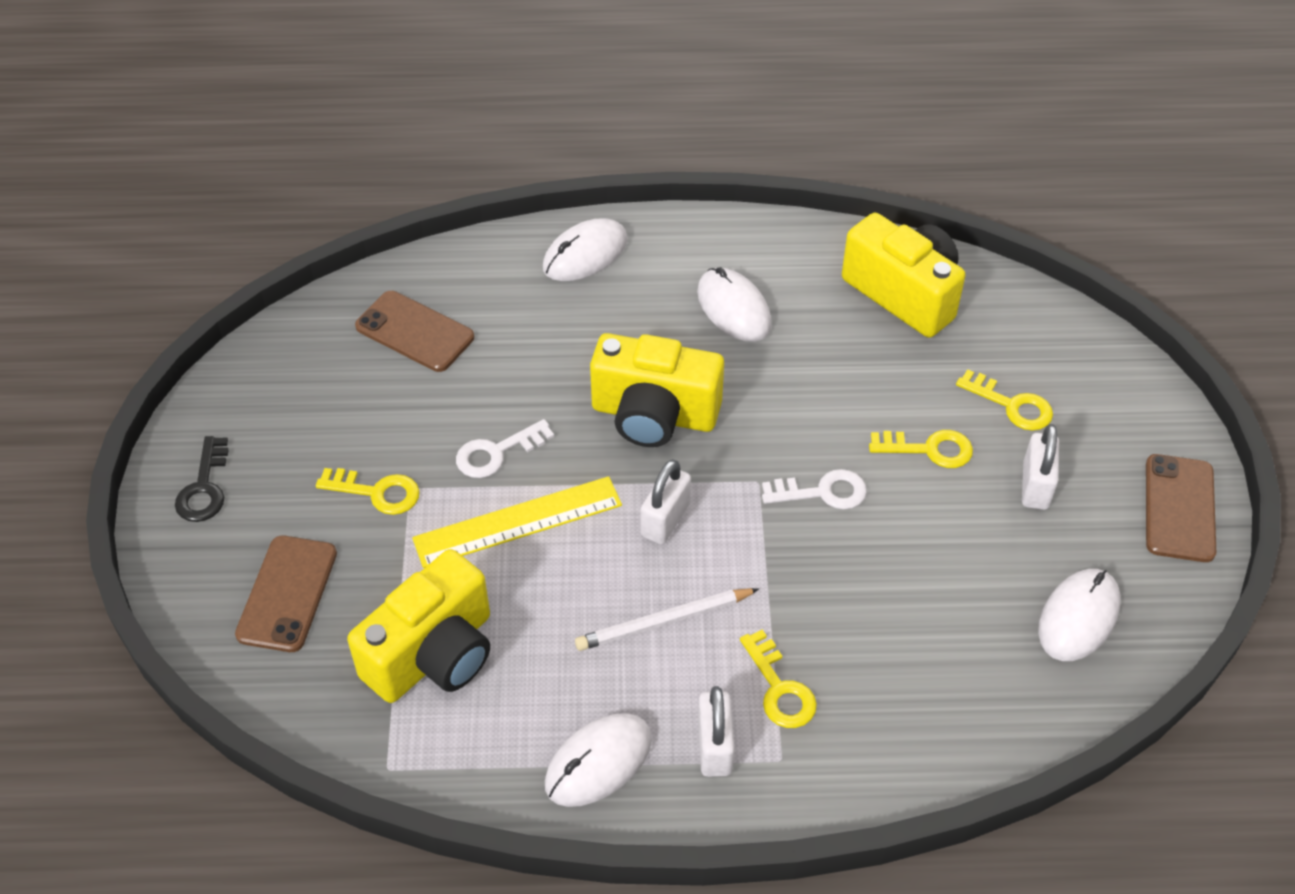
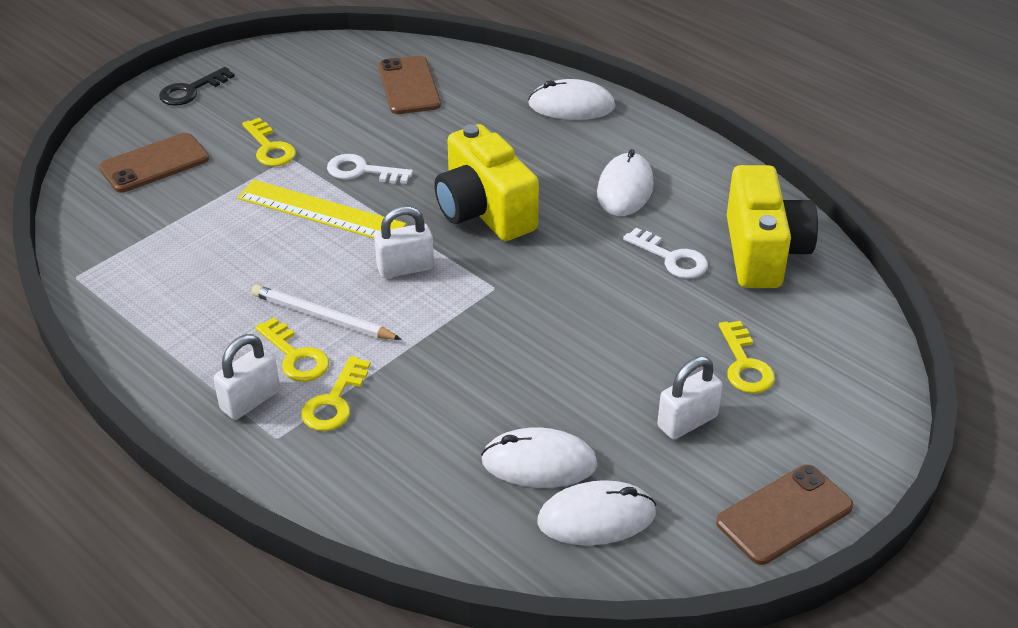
camera: 45 degrees right, 10 degrees down
yellow camera [347,549,490,703] -> none
white mouse [545,713,652,807] -> white mouse moved to [481,428,598,488]
white key [762,469,867,509] -> white key moved to [623,227,708,279]
yellow key [869,430,973,468] -> yellow key moved to [255,318,329,382]

